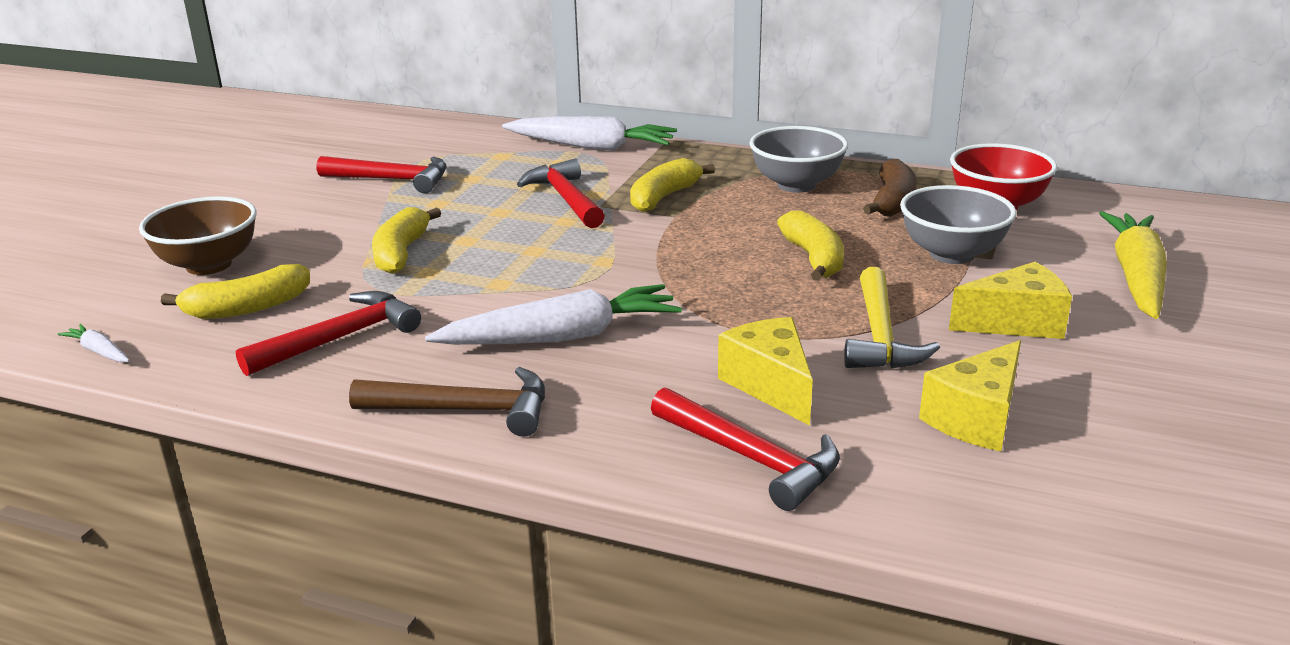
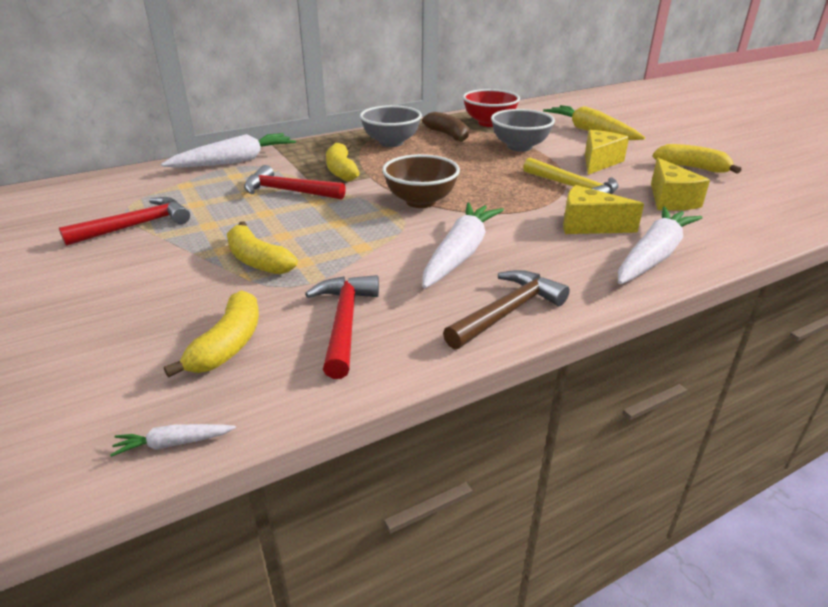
camera: 50 degrees left, 5 degrees up
brown bowl [139,196,257,275] -> brown bowl moved to [382,154,460,208]
red hammer [651,387,840,511] -> white carrot [618,207,703,284]
yellow banana [777,210,844,281] -> yellow banana moved to [653,144,742,173]

